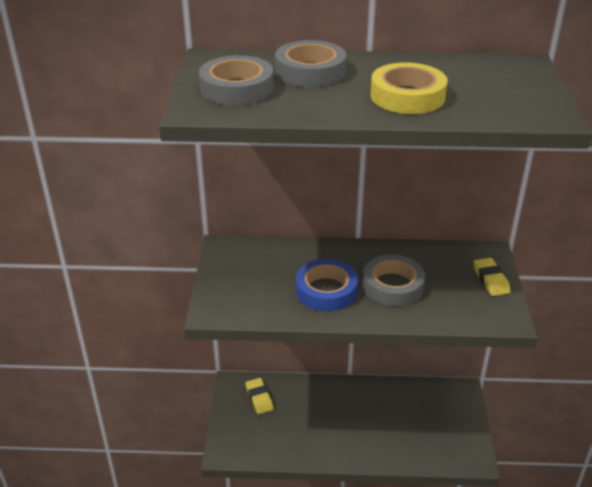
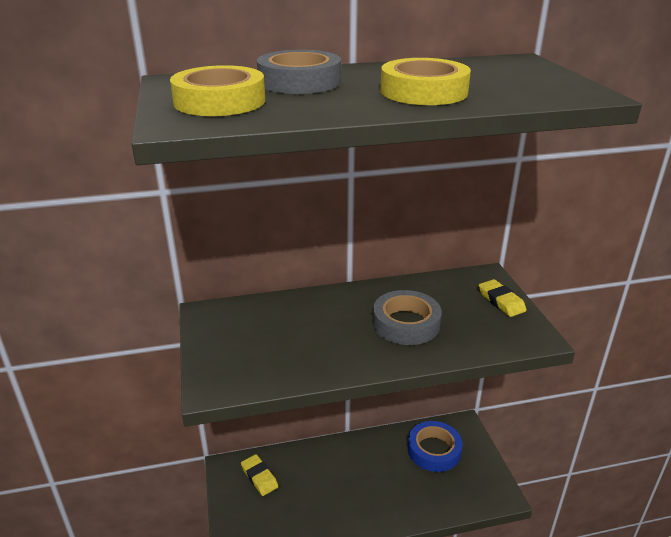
camera: 15 degrees left, 5 degrees down
grey tape [199,55,274,105] -> yellow tape [170,65,265,116]
blue tape [296,259,358,312] -> blue tape moved to [408,421,462,472]

